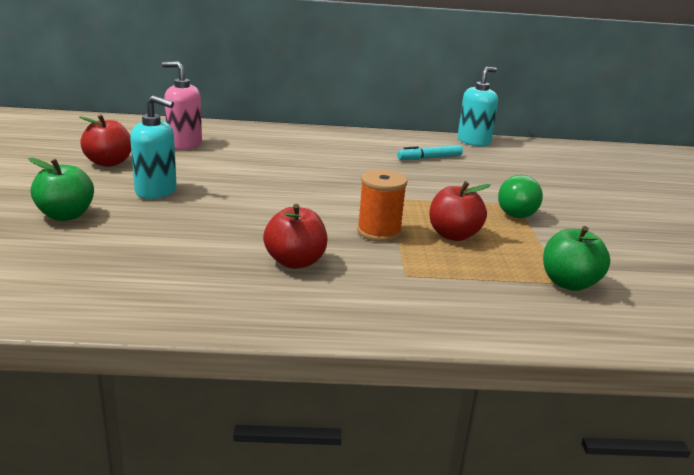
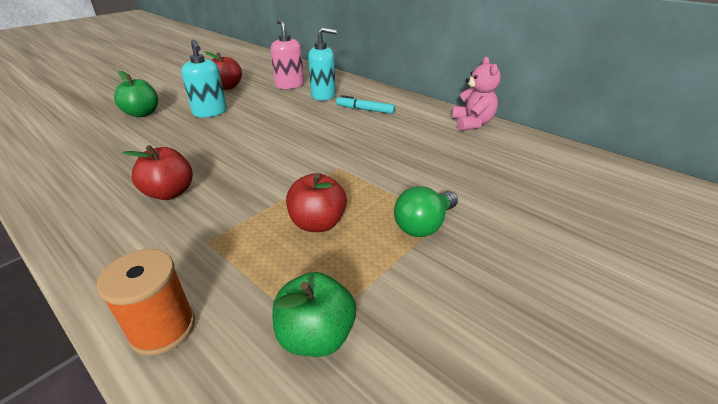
camera: 45 degrees right, 10 degrees up
orange spool [357,170,407,242] -> orange spool moved to [96,249,195,356]
turquoise marker [397,145,463,160] -> turquoise marker moved to [336,95,395,114]
turquoise soap dispenser [458,67,498,147] -> turquoise soap dispenser moved to [308,27,337,101]
none -> pink teddy bear [452,57,501,131]

